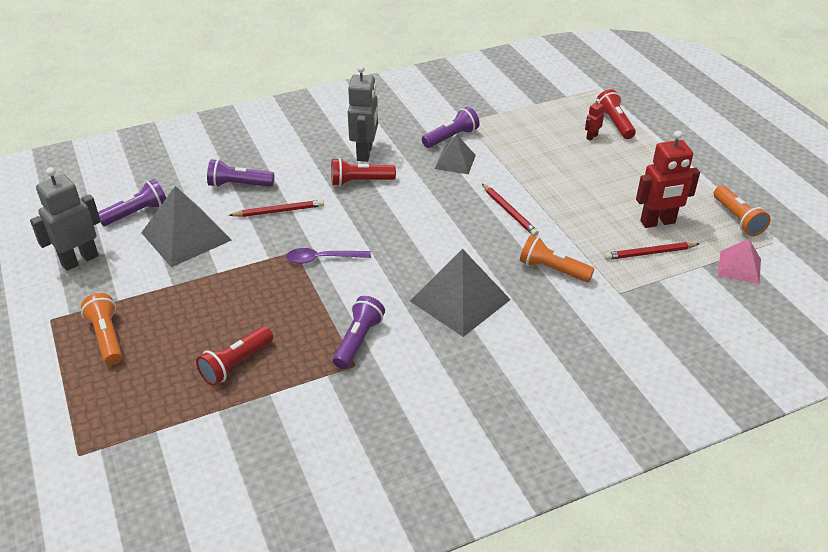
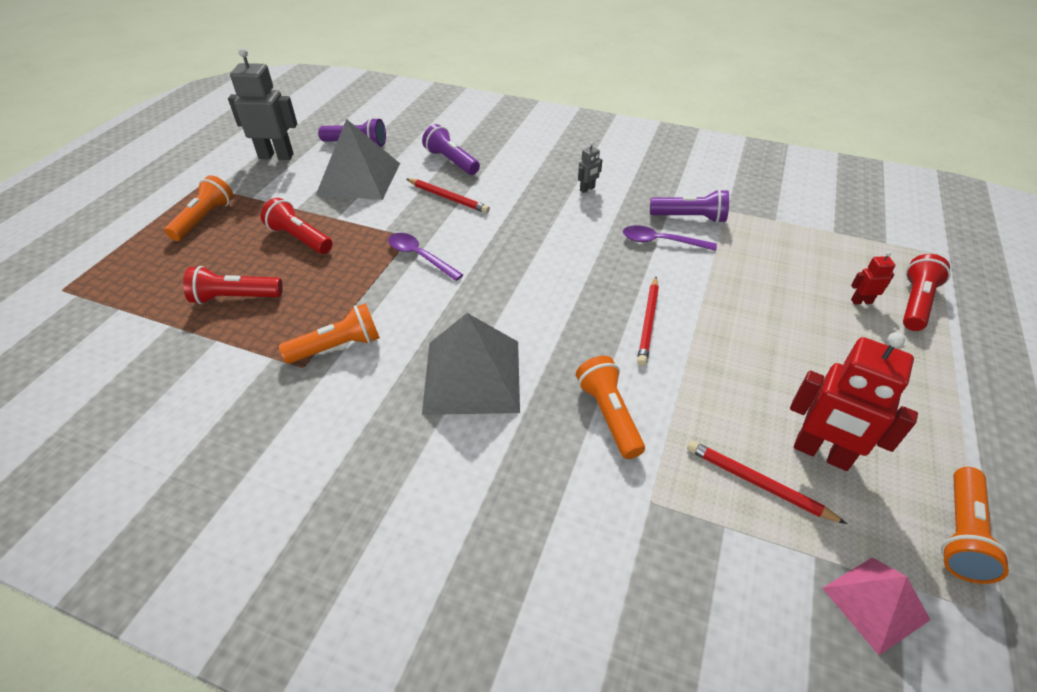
camera: 45 degrees right, 5 degrees up
red flashlight [331,158,396,186] -> red flashlight moved to [261,198,332,254]
purple flashlight [333,296,385,369] -> orange flashlight [279,303,380,364]
grey robot [348,65,378,162] -> grey robot [578,141,602,193], size x0.46
grey pyramid [435,134,476,174] -> purple spoon [623,225,717,251]

